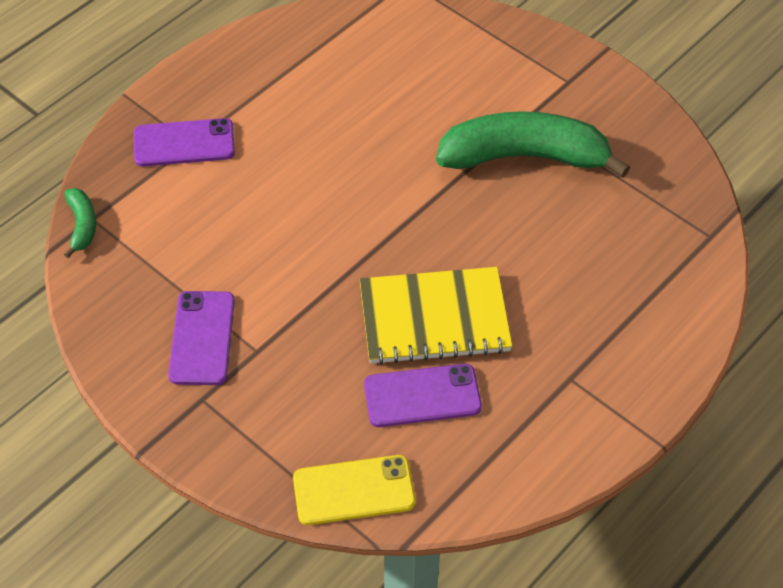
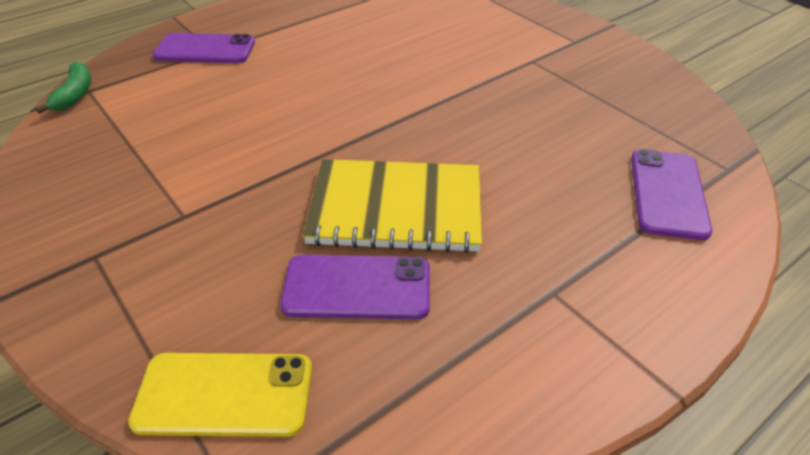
camera: 10 degrees right, 10 degrees down
purple phone [168,291,235,385] -> purple phone moved to [631,149,712,240]
green banana [436,111,630,178] -> none

